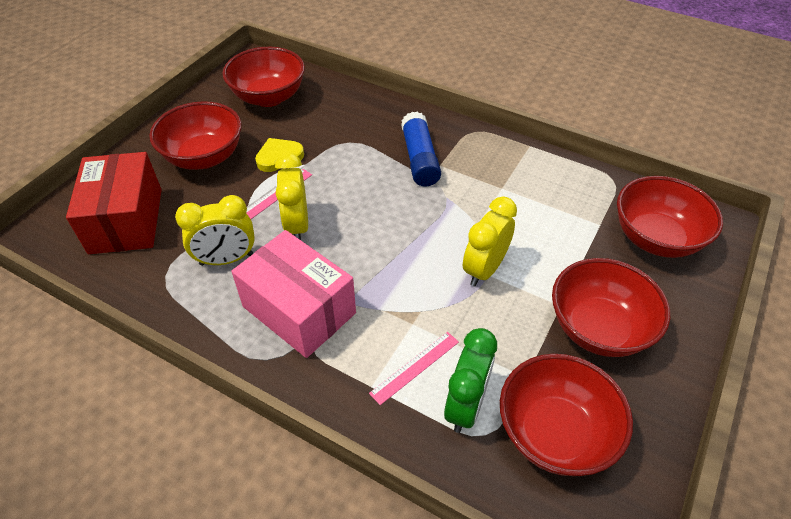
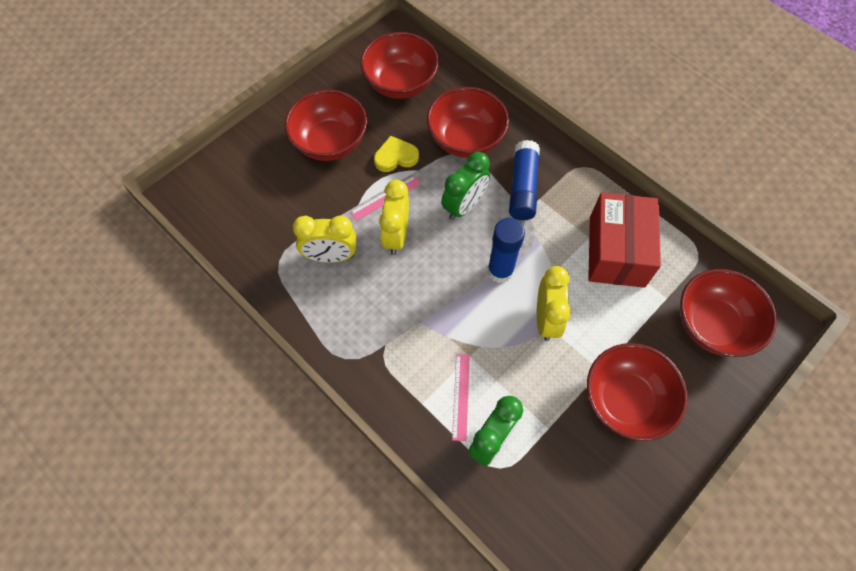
camera: 15 degrees right, 15 degrees up
red box [66,152,162,254] -> red box moved to [588,193,661,288]
pink box [231,230,356,358] -> none
pink ruler [369,332,459,405] -> pink ruler turned 60 degrees counterclockwise [452,354,470,441]
yellow clock [463,196,517,287] -> yellow clock turned 135 degrees clockwise [537,266,571,341]
red bowl [500,354,633,476] -> red bowl moved to [427,87,509,158]
none -> green clock [441,152,490,220]
none -> blue glue stick [487,218,525,283]

